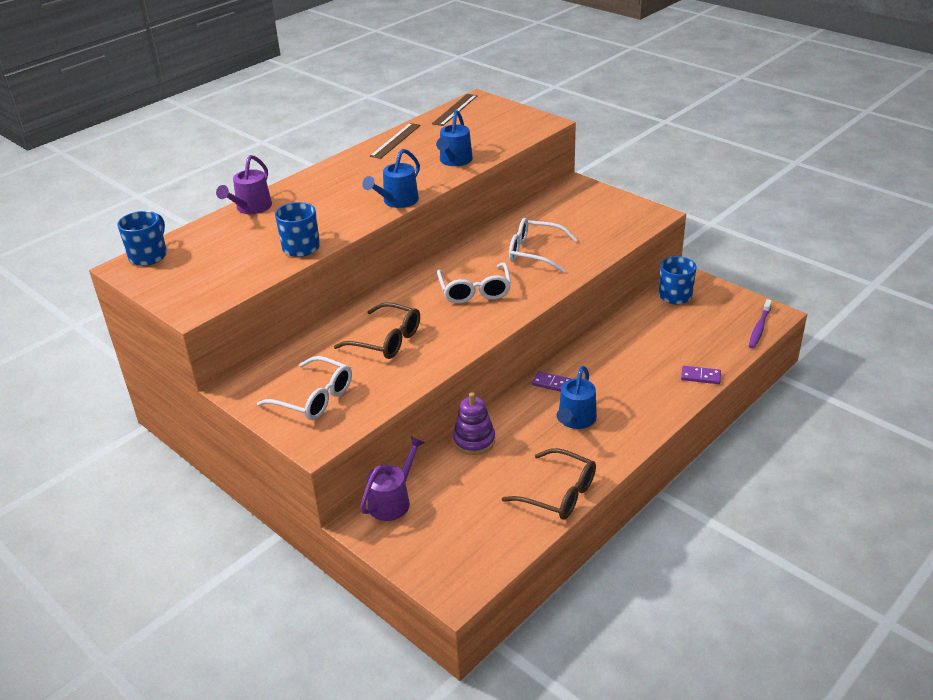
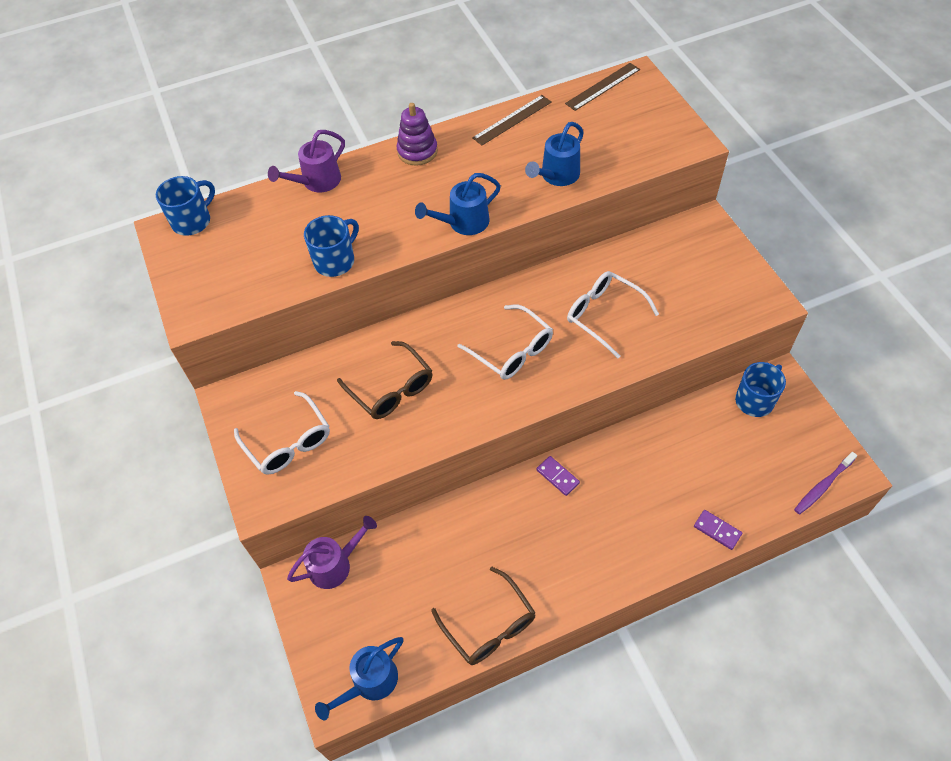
camera: 25 degrees right, 20 degrees up
white glasses [437,262,511,303] -> white glasses turned 60 degrees counterclockwise [457,305,553,380]
purple stacking toy [453,392,495,455] -> purple stacking toy moved to [396,103,438,166]
blue watering can [557,366,597,429] -> blue watering can moved to [315,637,403,720]

